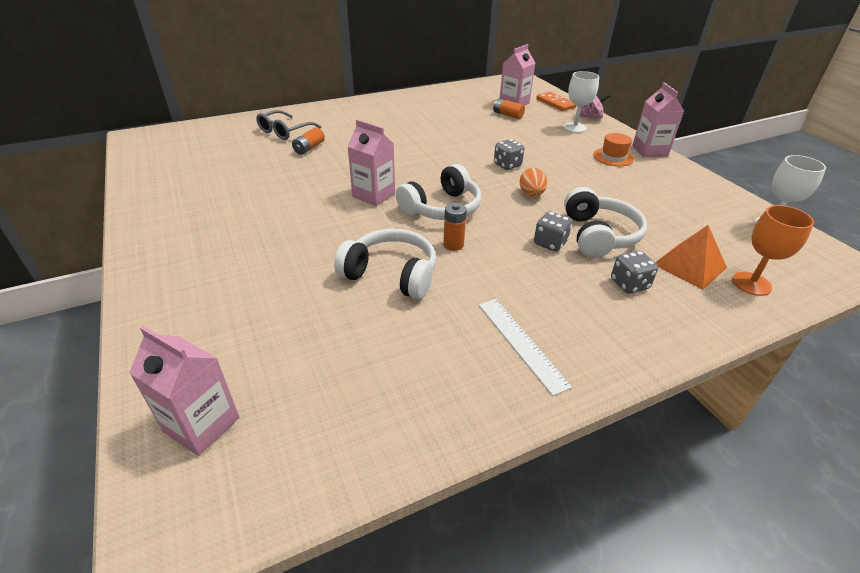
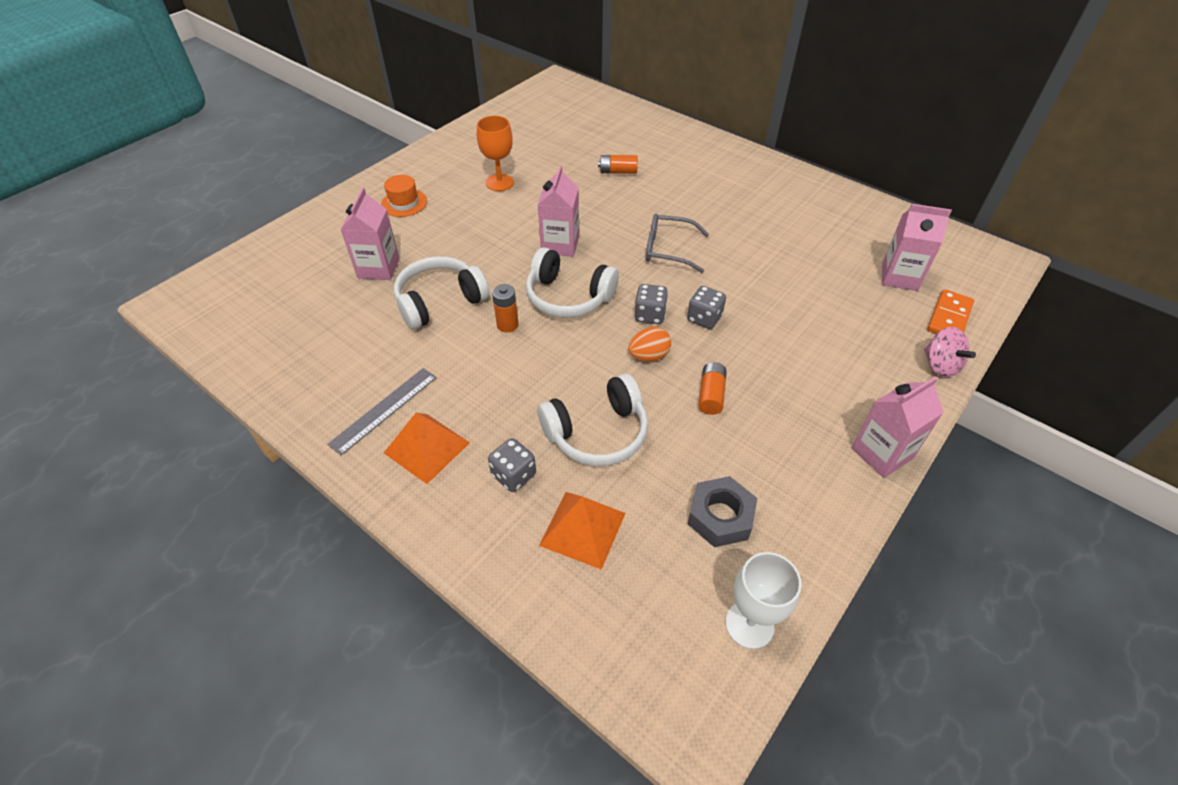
camera: 65 degrees right, 10 degrees up
pink carton [129,326,239,456] -> pink carton moved to [340,187,400,280]
grey glasses [256,110,321,140] -> grey glasses moved to [646,214,709,273]
white headphones [334,229,436,299] -> white headphones turned 120 degrees counterclockwise [394,256,490,330]
white ruler [479,299,572,396] -> grey ruler [327,368,437,455]
orange battery [493,98,525,119] -> orange battery moved to [698,362,727,415]
grey dice [534,211,572,251] -> grey dice moved to [634,284,668,324]
white goblet [563,71,599,133] -> none
orange hat [593,133,634,166] -> orange hat moved to [381,175,427,217]
orange goblet [732,205,814,296] -> orange goblet moved to [477,116,514,191]
none -> orange pyramid [384,413,470,484]
none -> grey nut [688,476,757,547]

